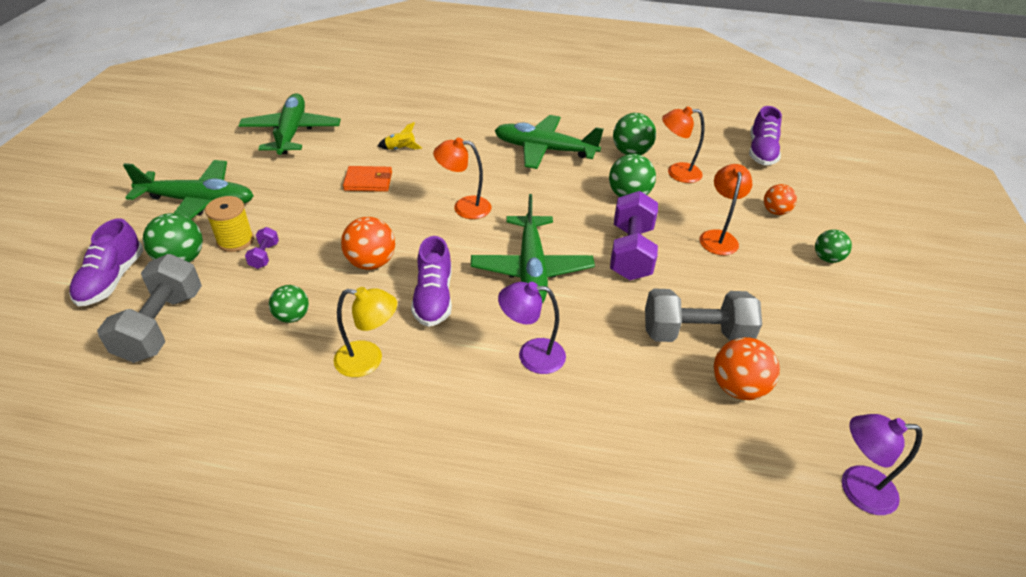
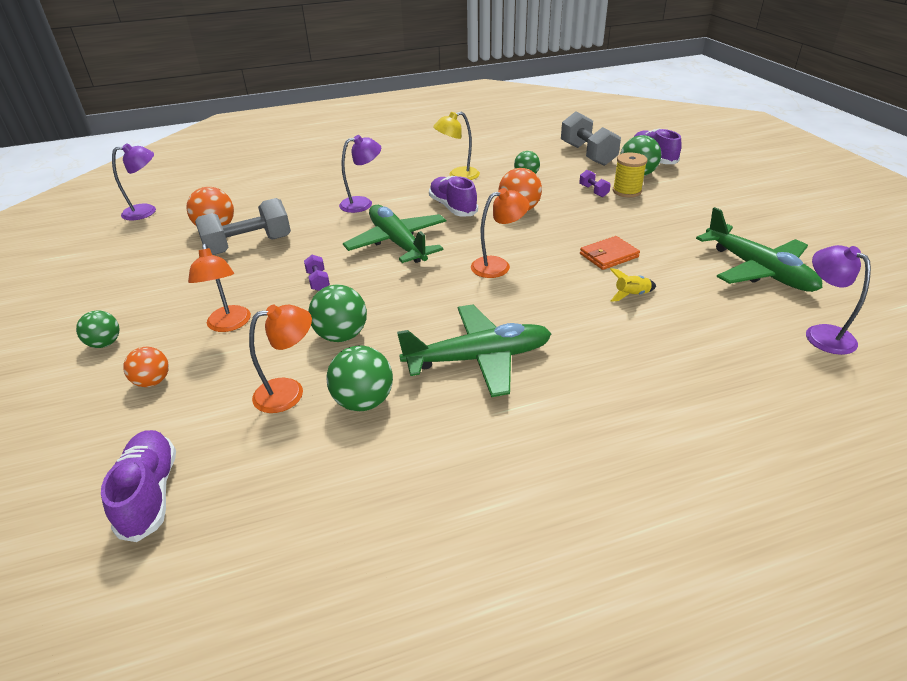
camera: 155 degrees right, 5 degrees down
green plane [123,160,254,219] -> none
purple dumbbell [610,191,658,280] -> purple dumbbell [304,255,330,291], size x0.45
none -> purple lamp [806,245,871,355]

